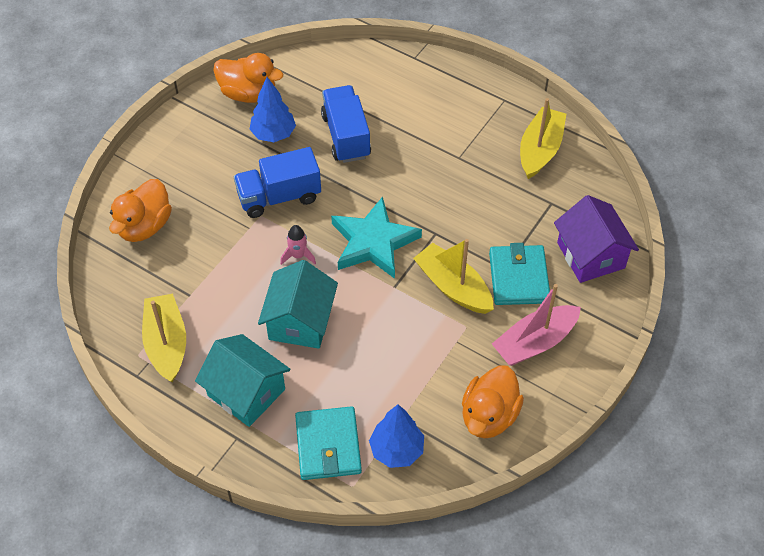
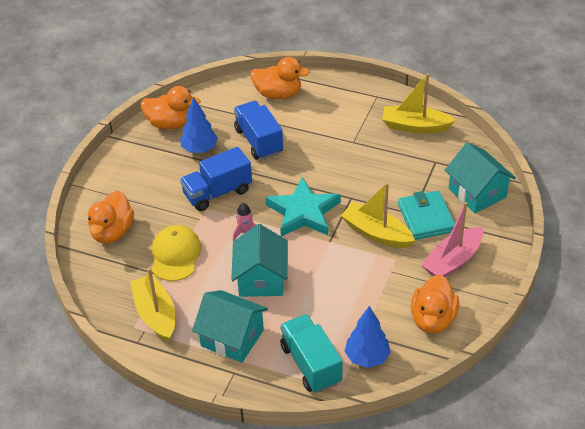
camera: 10 degrees left, 10 degrees down
turquoise wallet [295,406,362,480] -> turquoise truck [280,314,342,393]
yellow boat [520,98,566,179] -> yellow boat turned 90 degrees counterclockwise [382,73,456,133]
purple house [554,195,639,283] -> turquoise house [445,142,516,213]
none -> yellow cap [152,225,201,281]
none -> orange duck [251,57,310,99]

